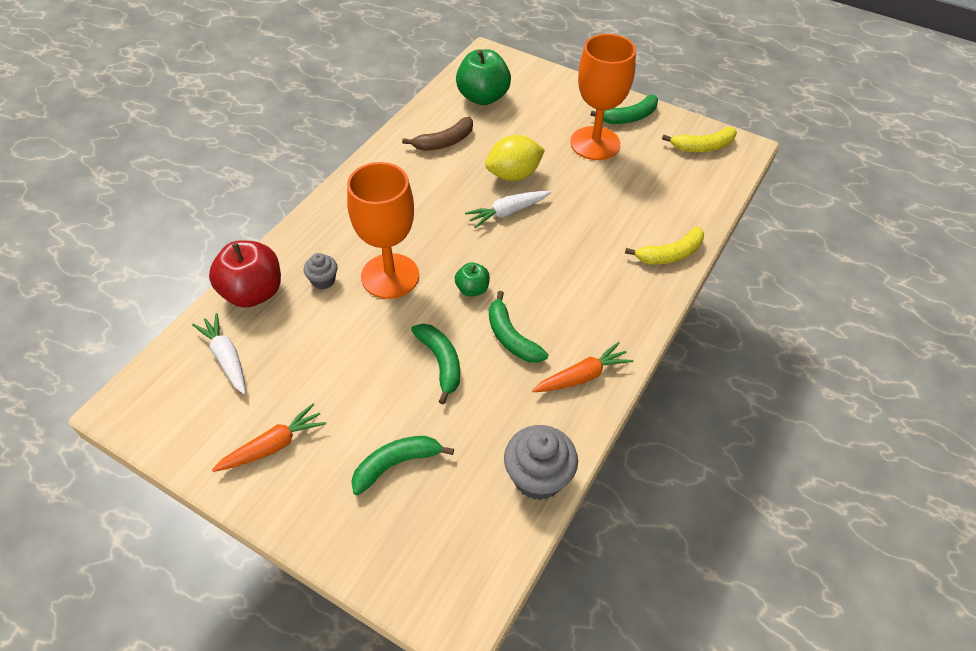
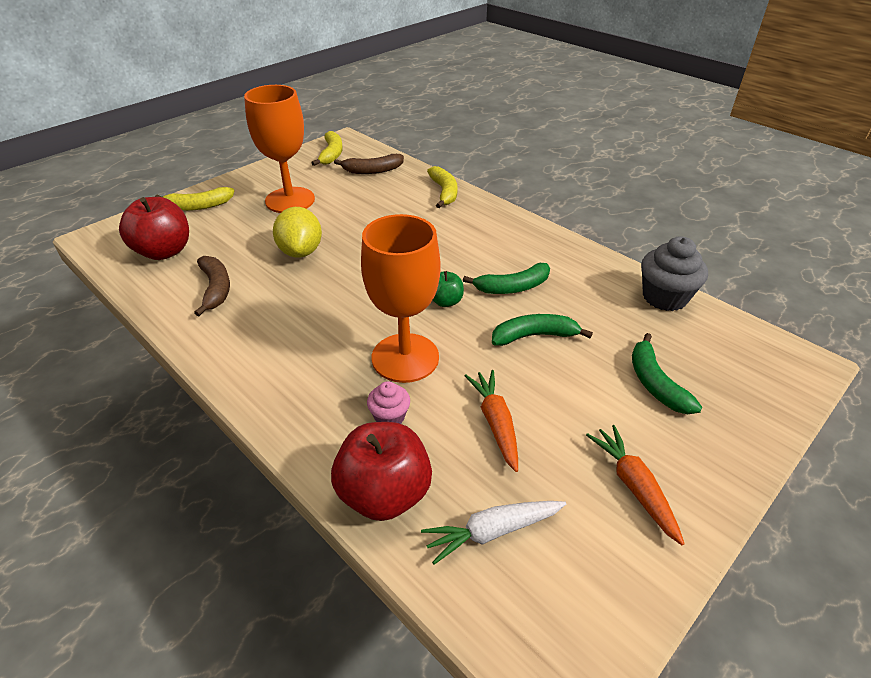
camera: 75 degrees left, 10 degrees down
grey cupcake [304,253,338,289] -> pink cupcake [367,381,410,424]
green apple [456,49,511,105] -> red apple [119,197,189,260]
white carrot [465,191,551,228] -> none
orange carrot [532,342,633,392] -> orange carrot moved to [465,370,518,472]
green banana [590,95,658,124] -> none
none -> yellow banana [155,187,234,211]
none -> brown banana [334,154,404,174]

